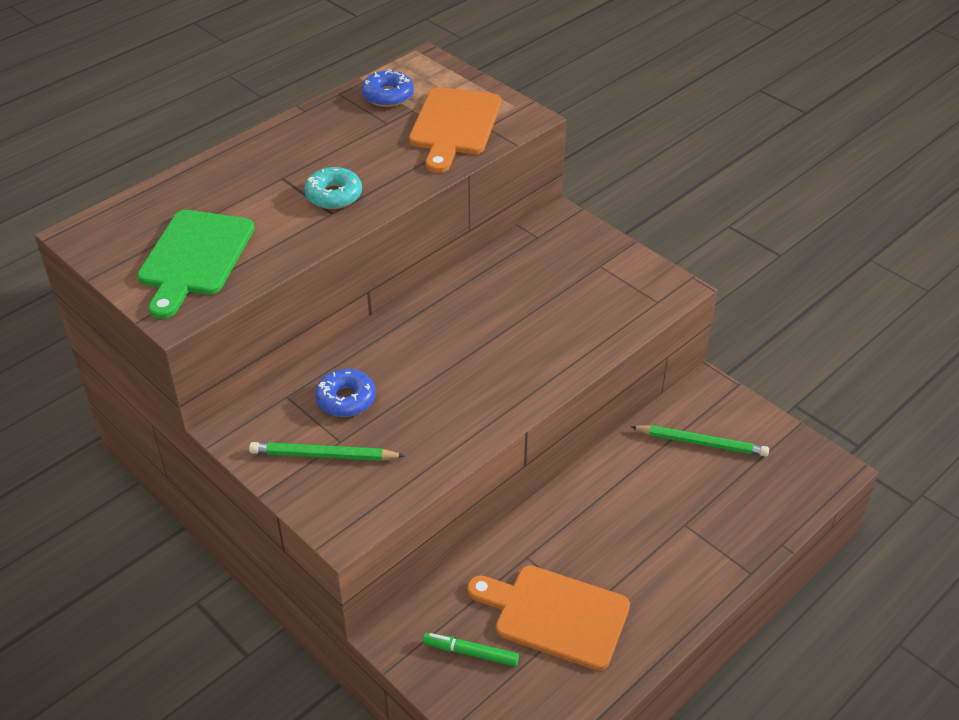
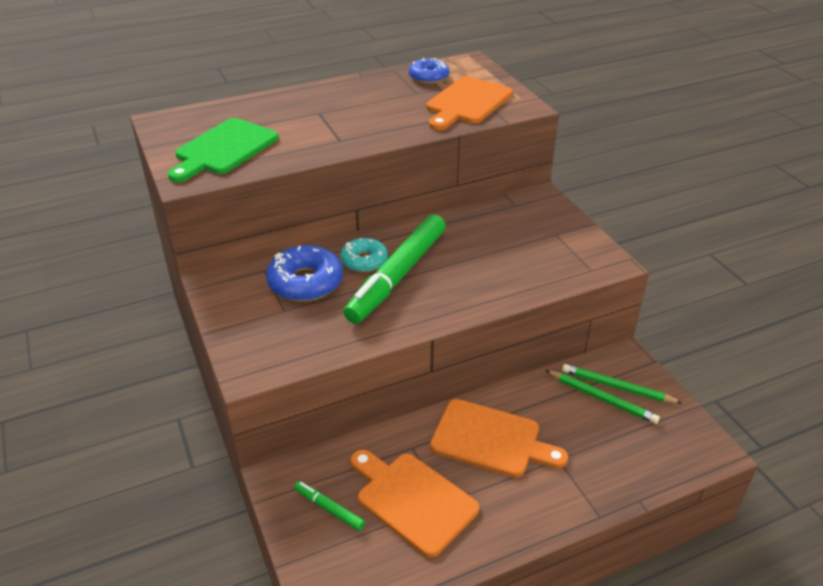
camera: 20 degrees right, 5 degrees down
green pencil [249,442,405,461] -> green pencil moved to [562,364,682,404]
turquoise donut [304,167,362,209] -> turquoise donut moved to [340,238,388,272]
blue donut [315,369,376,417] -> blue donut [266,245,343,302], size x1.55
none -> green marker [343,214,446,324]
none -> orange cutting board [430,399,568,478]

